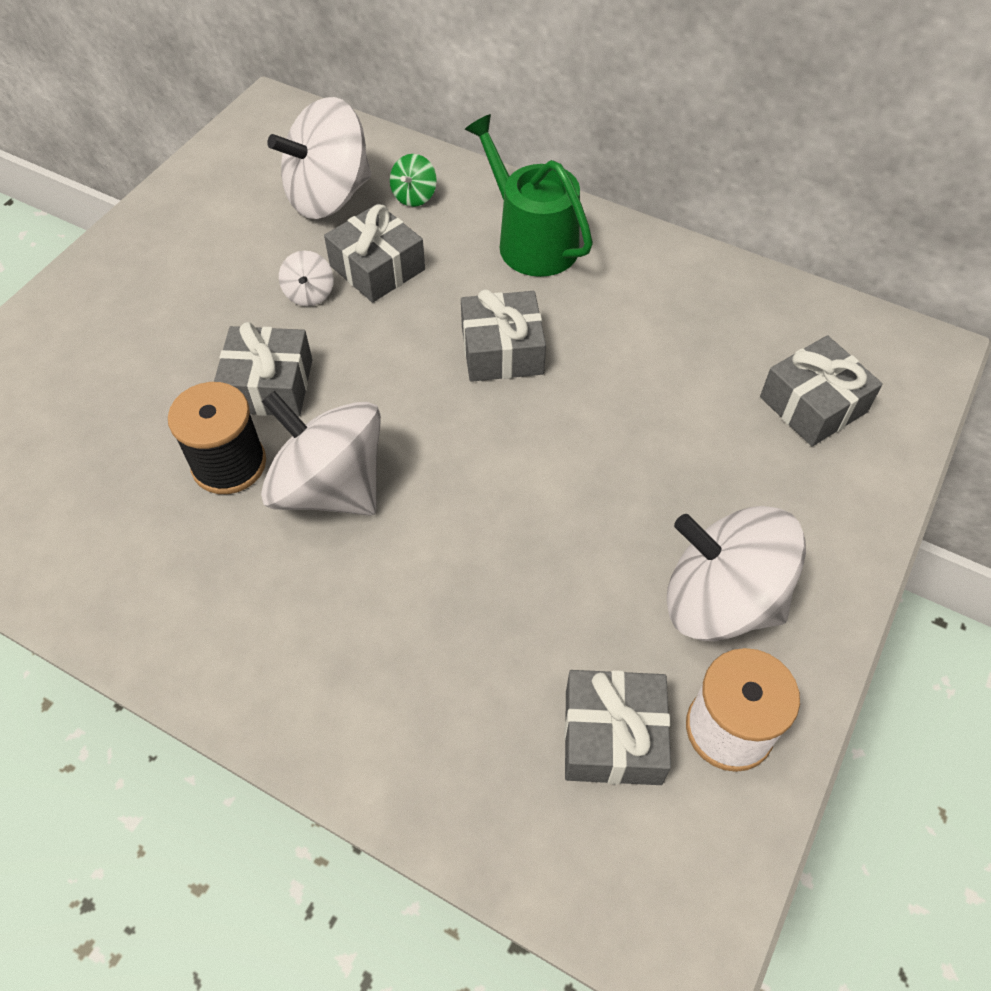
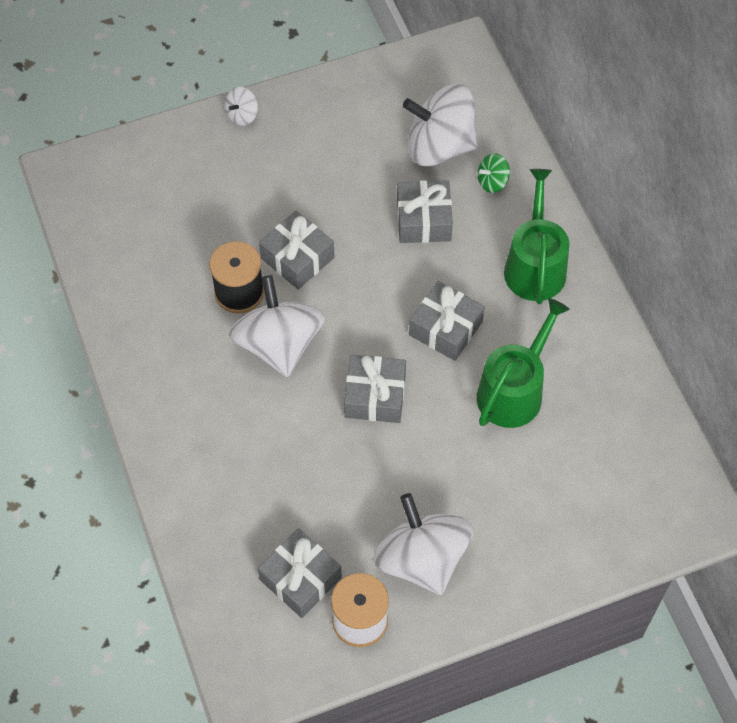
camera: 40 degrees right, 5 degrees up
white spinning top [279,251,334,306] -> white spinning top moved to [225,87,258,126]
grey gift [760,335,883,446] -> grey gift moved to [344,355,406,423]
none -> green watering can [477,298,570,428]

